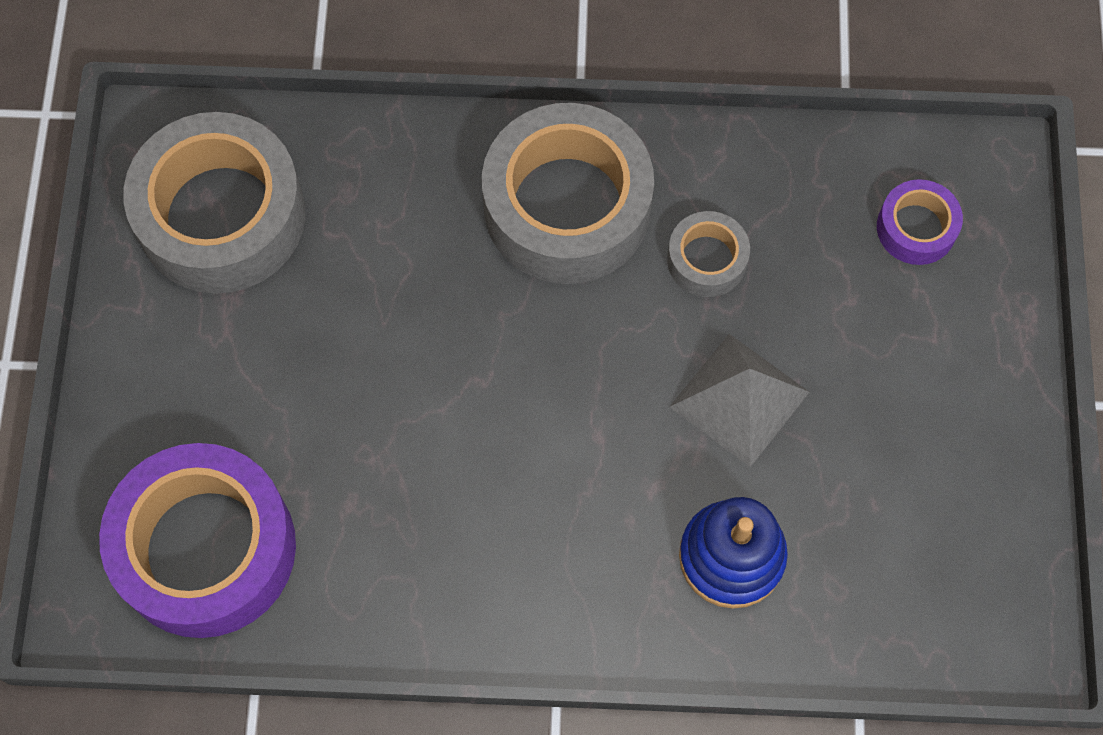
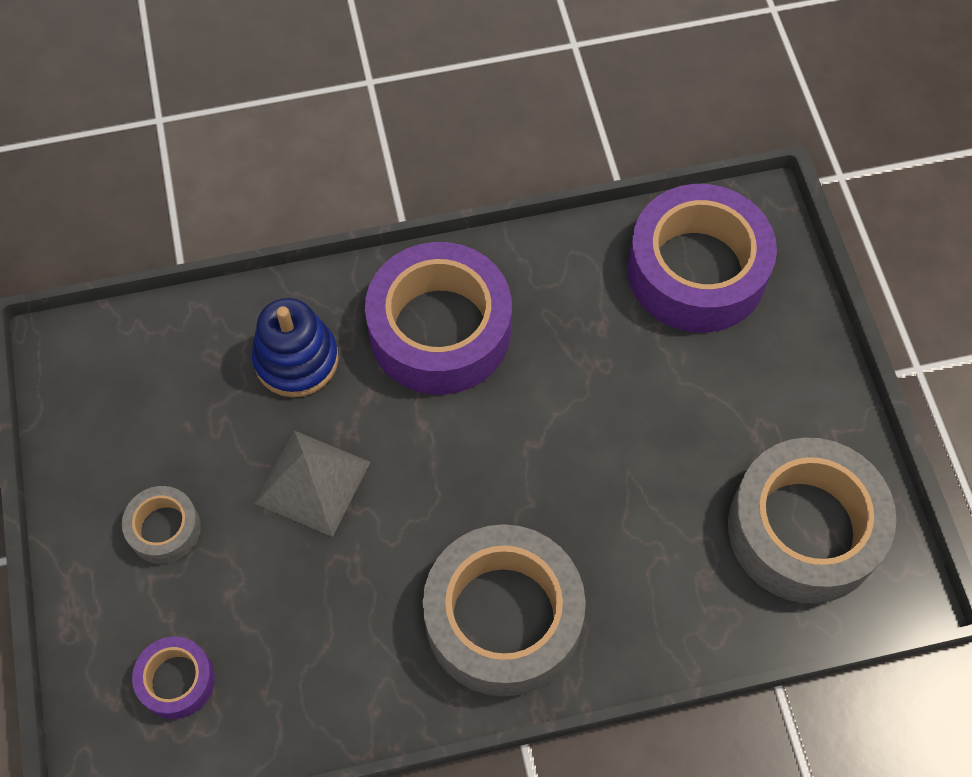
camera: 165 degrees right, 5 degrees down
grey tape [667,211,750,297] -> grey tape moved to [122,486,201,564]
none -> purple tape [365,242,512,395]

